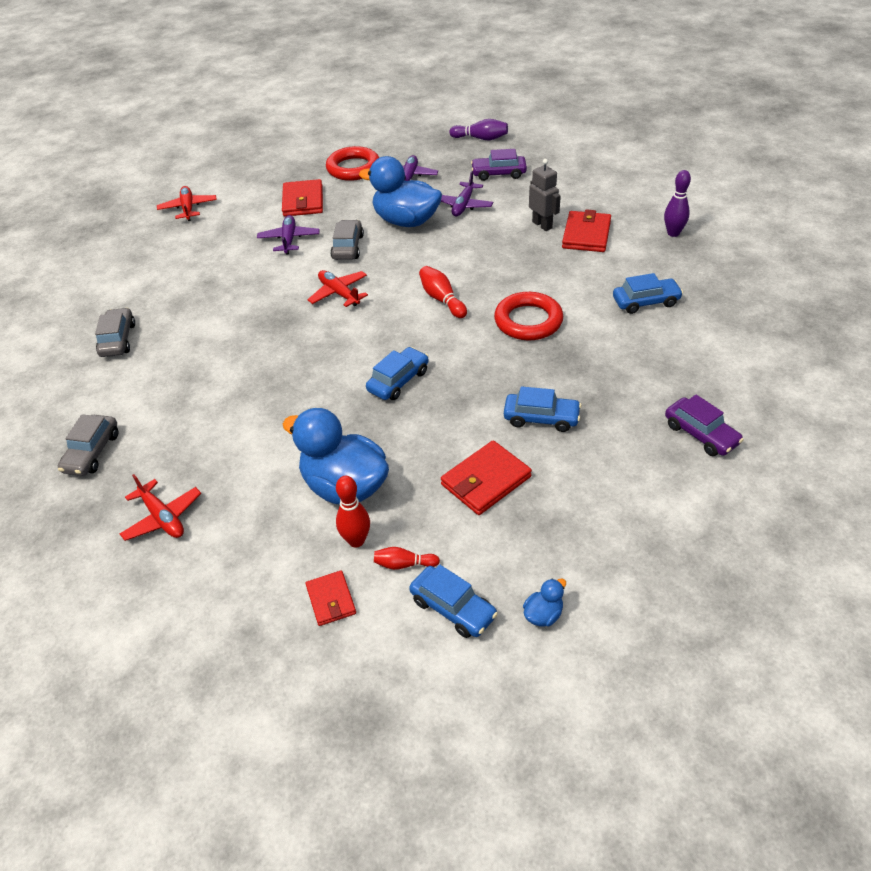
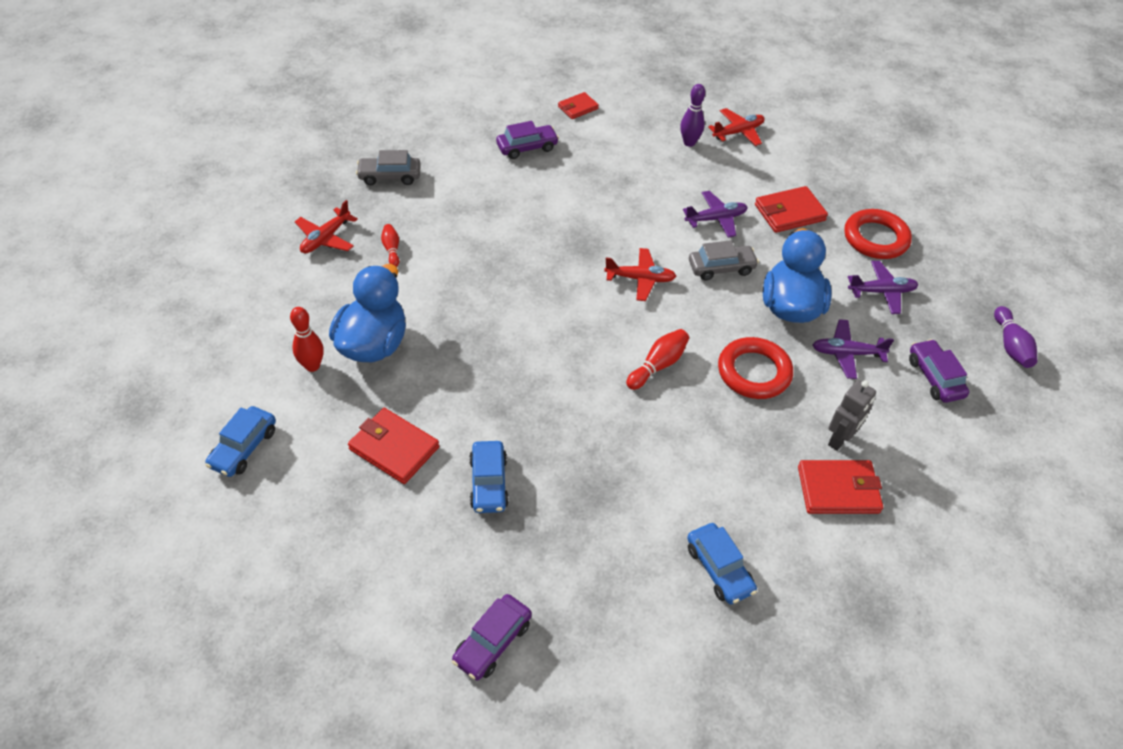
camera: 70 degrees right, 5 degrees up
grey car [95,308,135,357] -> purple car [496,121,559,159]
red wallet [306,571,356,626] -> red wallet moved to [558,92,599,119]
red plane [307,270,368,307] -> red plane turned 60 degrees clockwise [604,248,676,301]
blue car [366,347,429,400] -> none
red bowling pin [374,547,440,570] -> red bowling pin moved to [381,224,399,267]
red ring [494,292,563,340] -> red ring moved to [718,337,793,399]
blue duck [523,578,566,627] -> none
purple bowling pin [664,170,691,237] -> purple bowling pin moved to [680,84,705,147]

